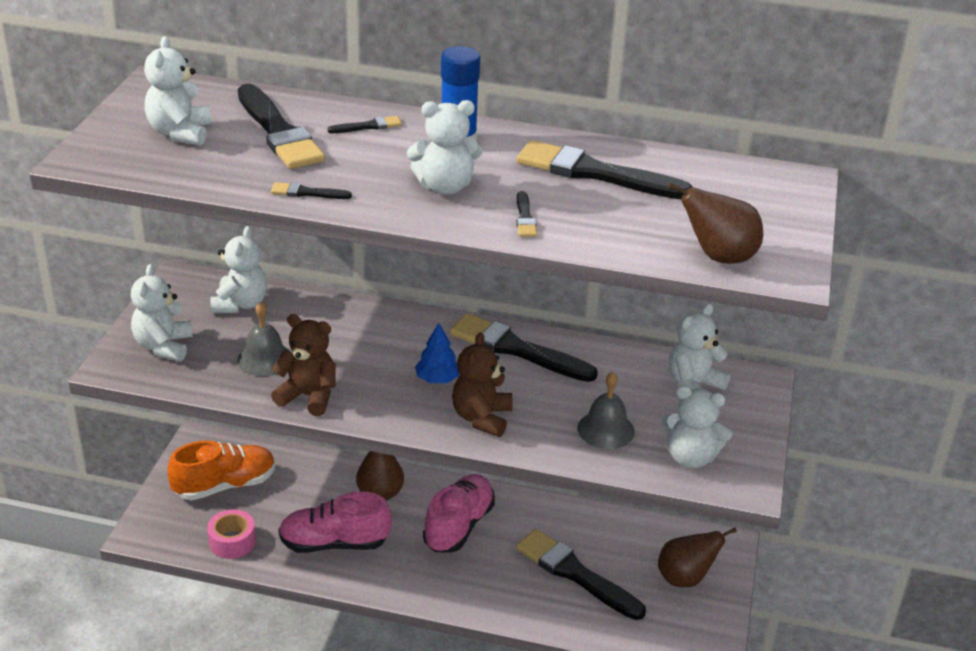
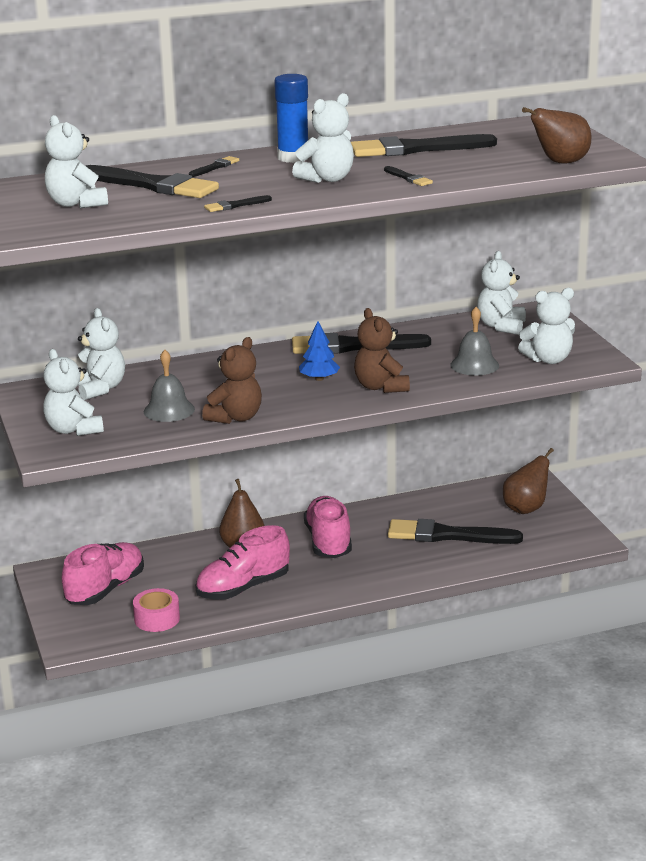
camera: 30 degrees left, 10 degrees down
orange shoe [167,441,275,500] -> pink shoe [62,542,144,605]
brown teddy bear [271,314,336,416] -> brown teddy bear turned 135 degrees clockwise [202,337,262,424]

